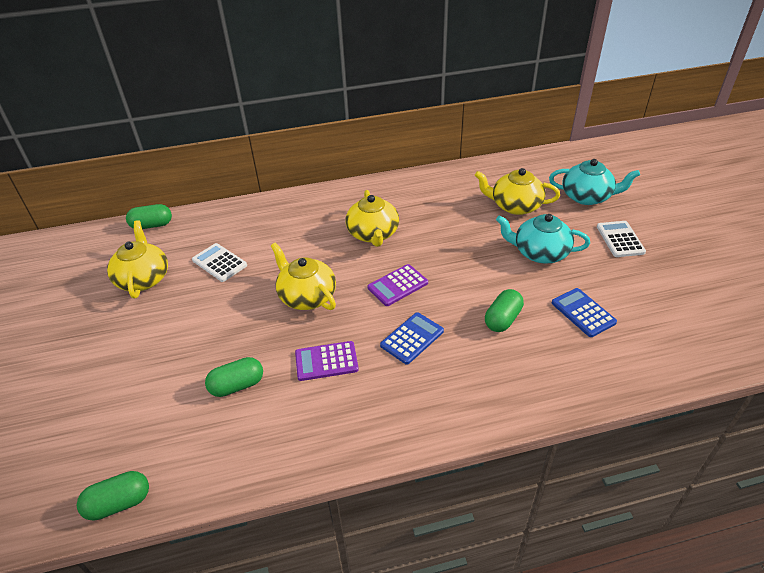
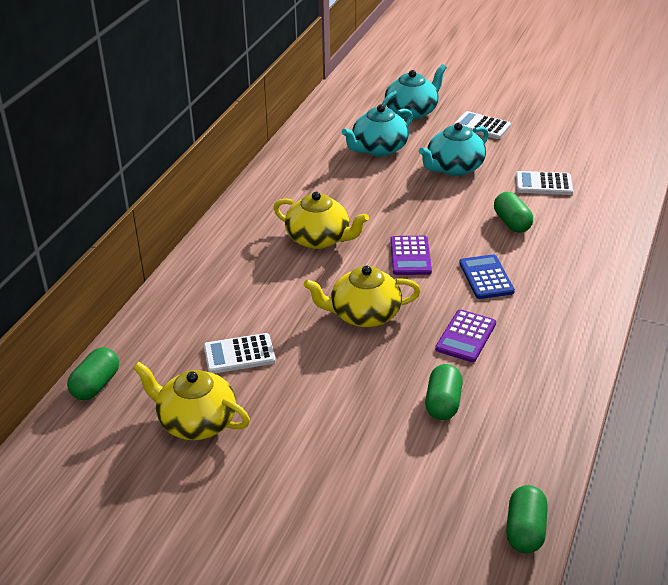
camera: 55 degrees left, 5 degrees down
yellow teapot [475,168,560,215] -> turquoise teapot [341,104,413,156]
blue calculator [552,288,617,337] -> white calculator [516,171,573,195]

